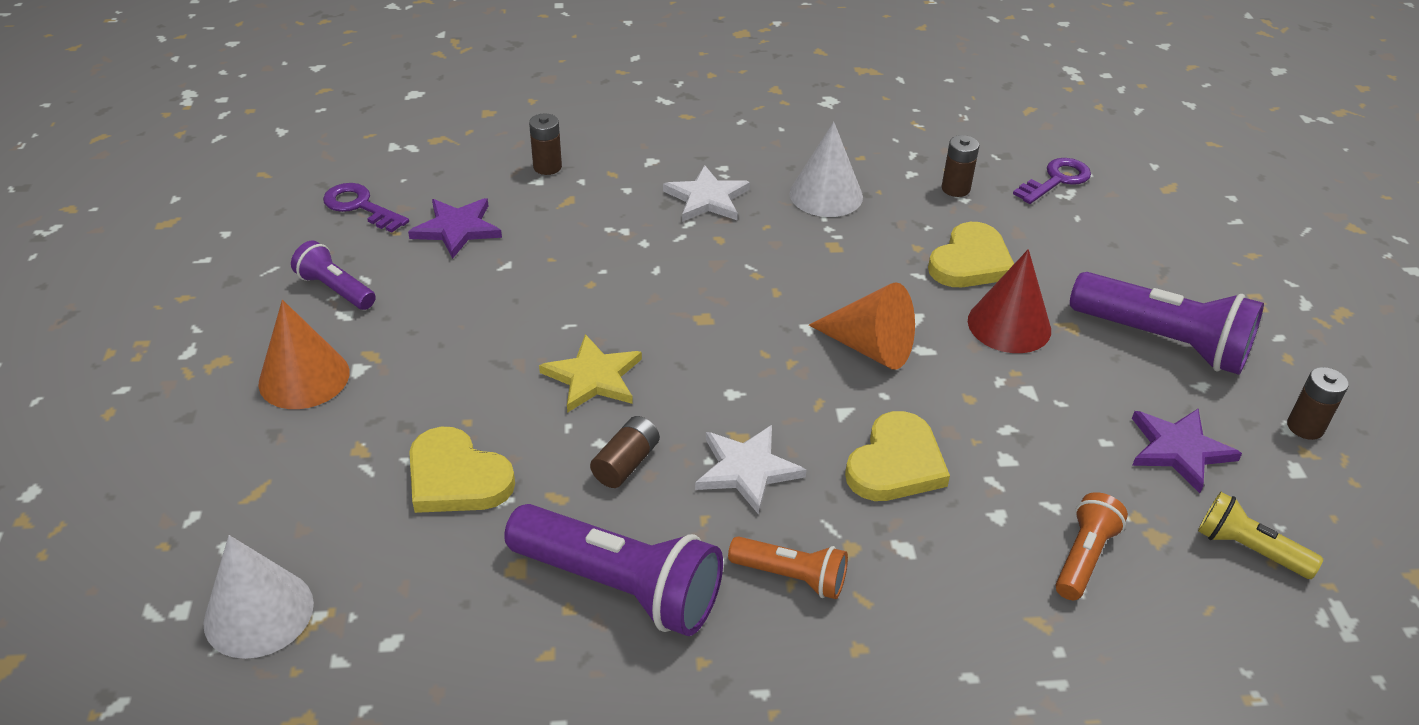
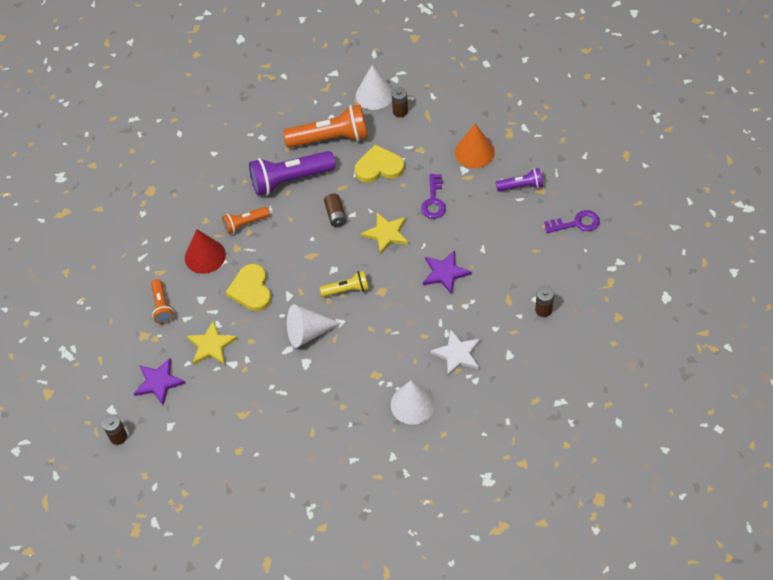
camera: 140 degrees right, 15 degrees up
purple star [408,198,502,259] -> purple star moved to [423,250,471,295]
white star [695,425,807,515] -> none
orange cone [809,282,915,370] -> white cone [287,304,341,348]
yellow heart [928,222,1014,287] -> none
brown battery [942,135,979,197] -> brown battery moved to [391,87,408,117]
red cone [968,249,1051,353] -> red cone moved to [185,229,226,274]
purple key [1013,158,1091,204] -> purple key moved to [421,174,446,219]
purple flashlight [1070,272,1264,375] -> none
yellow flashlight [1198,492,1323,579] -> yellow flashlight moved to [320,271,369,297]
none -> yellow star [187,320,237,365]
none -> orange flashlight [283,104,368,148]

